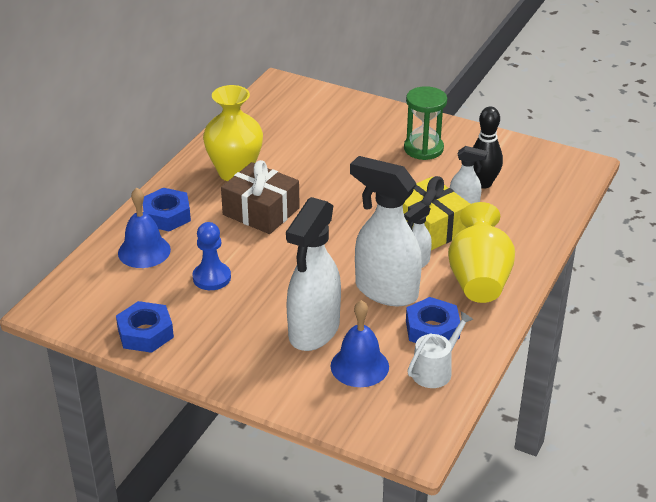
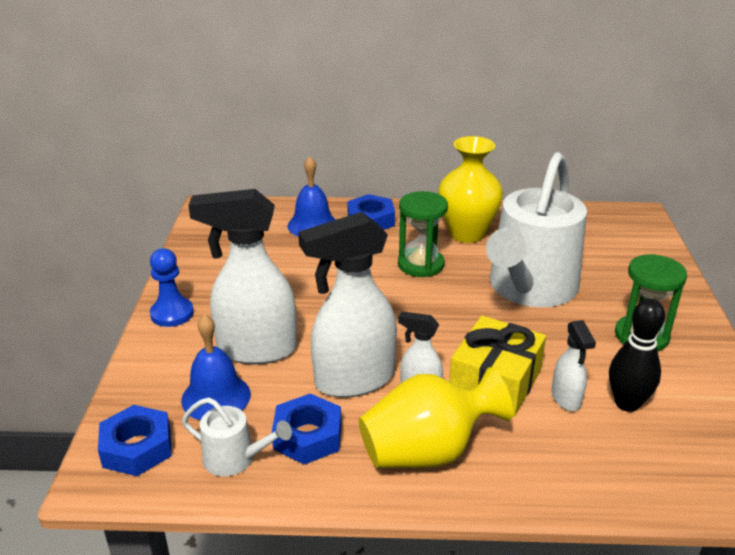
camera: 65 degrees right, 5 degrees down
blue nut [116,301,174,353] -> blue nut moved to [98,405,172,476]
blue pawn [193,222,231,290] -> blue pawn moved to [150,248,194,327]
brown gift [221,160,300,234] -> green hourglass [398,191,448,277]
white spray bottle [350,156,422,306] -> white spray bottle turned 120 degrees counterclockwise [298,212,397,398]
none -> white watering can [486,152,587,307]

